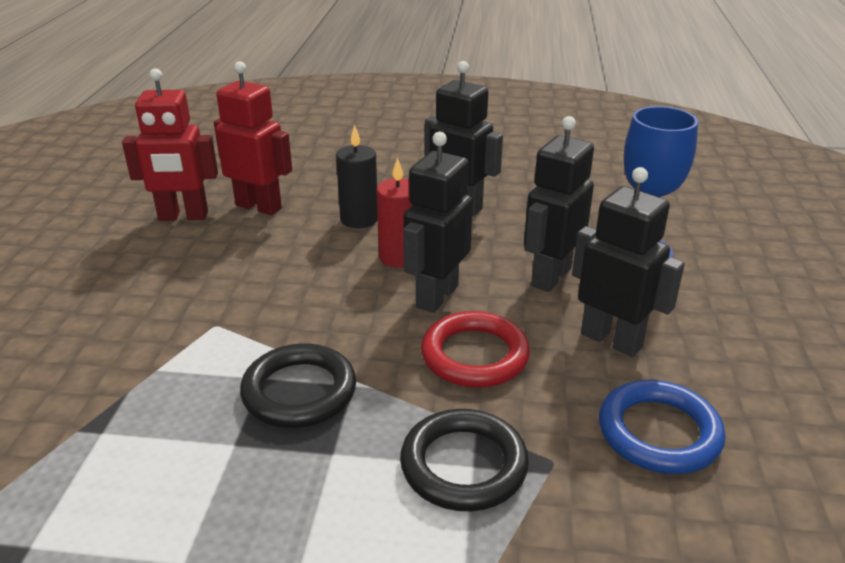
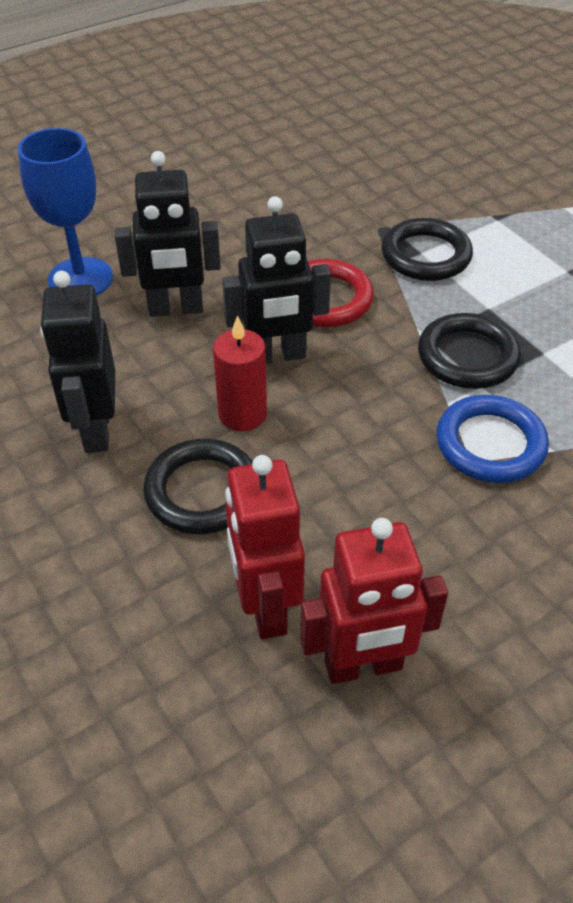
camera: 130 degrees left, 15 degrees up
red robot [122,68,218,221] -> red robot turned 120 degrees clockwise [300,518,448,684]
black candle [336,124,378,228] -> black ring [143,439,253,534]
black robot [572,167,685,357] -> none
blue ring [599,380,725,474] -> blue ring moved to [436,395,549,483]

